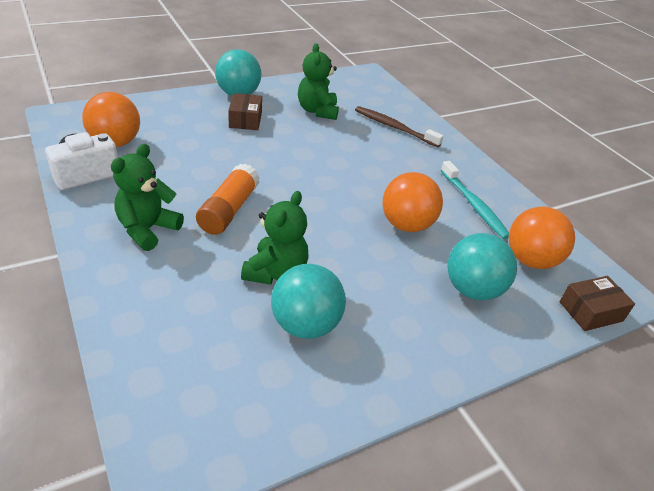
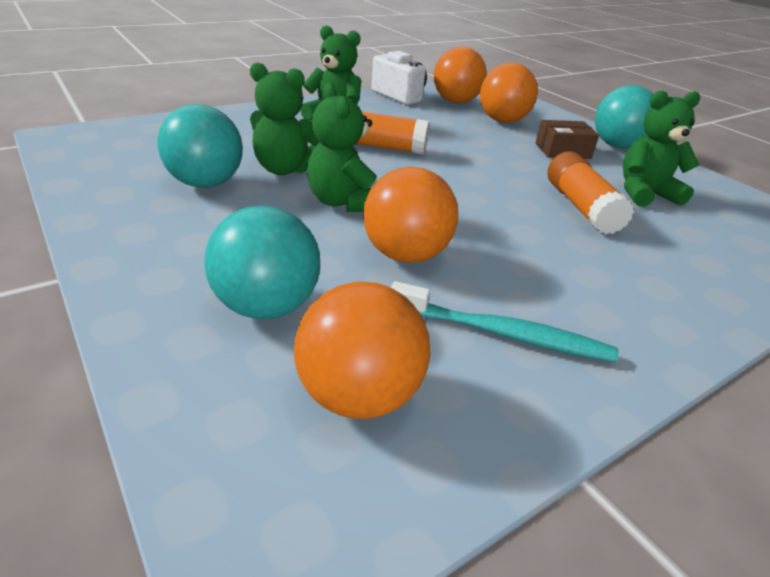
camera: 85 degrees right, 5 degrees down
brown toothbrush [355,106,444,147] -> none
turquoise toothbrush [441,161,509,239] -> turquoise toothbrush turned 135 degrees counterclockwise [391,281,619,363]
brown box [560,276,635,331] -> none
none -> green teddy bear [307,83,377,212]
none -> orange ball [480,63,538,123]
none -> orange glue stick [548,152,634,235]

